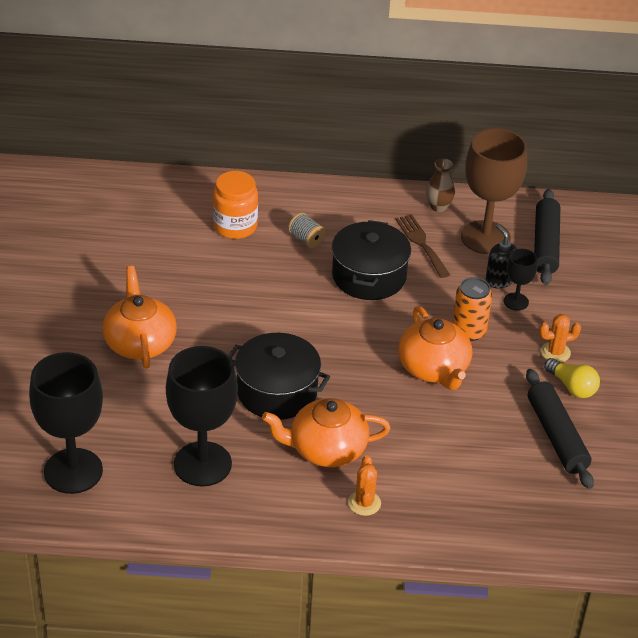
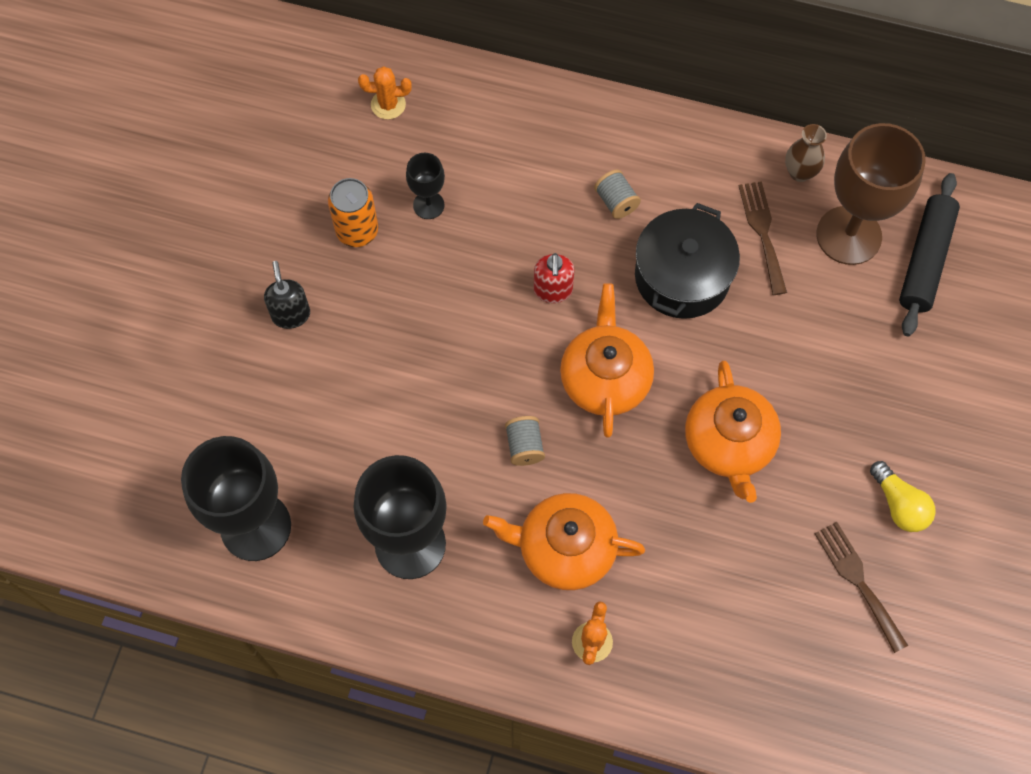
camera: 15 degrees right, 25 degrees up
orange teapot [103,266,177,369] -> orange teapot moved to [560,283,654,438]
orange jar [213,171,258,239] -> none
black pot [228,333,330,420] -> grey spool [505,416,545,466]
orange can [452,277,492,341] -> orange can moved to [328,178,378,247]
black soap dispenser [485,224,517,288] -> black soap dispenser moved to [264,261,310,329]
black goblet [504,249,537,311] -> black goblet moved to [406,153,445,219]
black rolling pin [526,369,594,489] -> brown fork [815,522,908,653]
orange cactus [539,314,581,363] -> orange cactus moved to [358,66,412,119]
none -> red soap dispenser [534,253,574,303]

